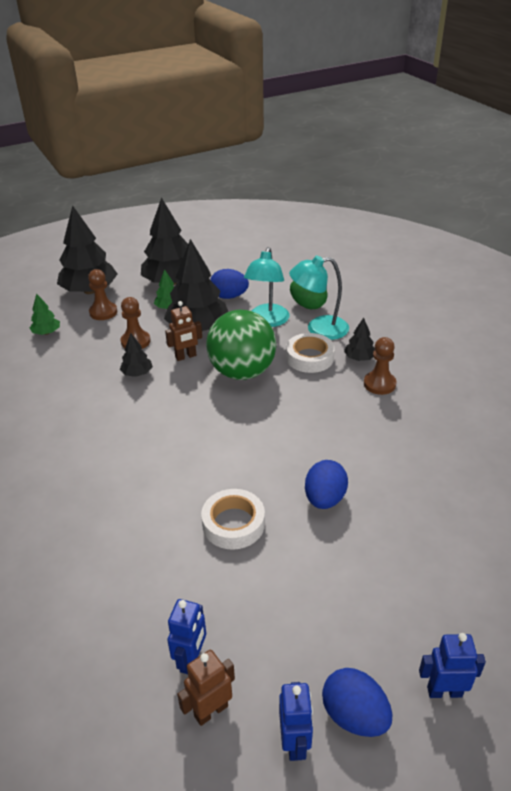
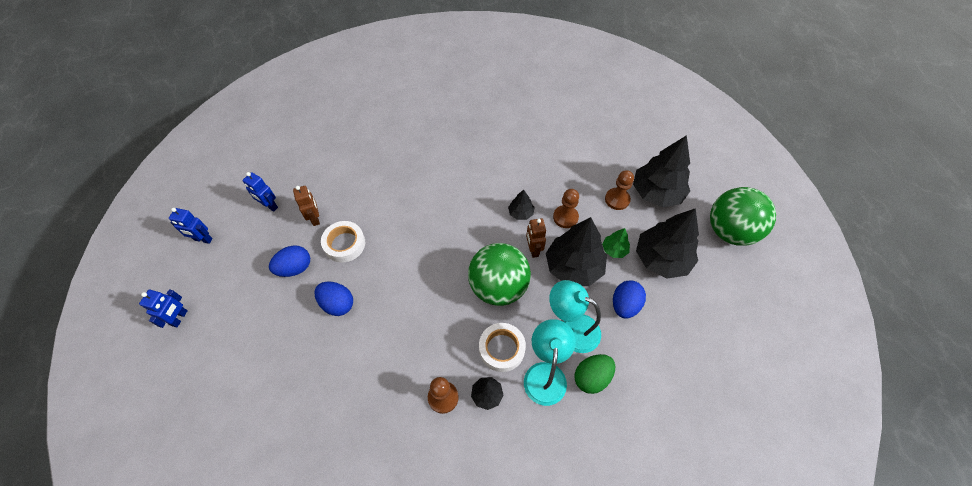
camera: 105 degrees right, 20 degrees up
green tree [30,294,60,335] -> none
brown robot [177,650,235,726] -> brown robot moved to [293,186,320,226]
blue egg [322,668,392,737] -> blue egg moved to [269,245,310,277]
none -> green ball [710,187,776,246]

